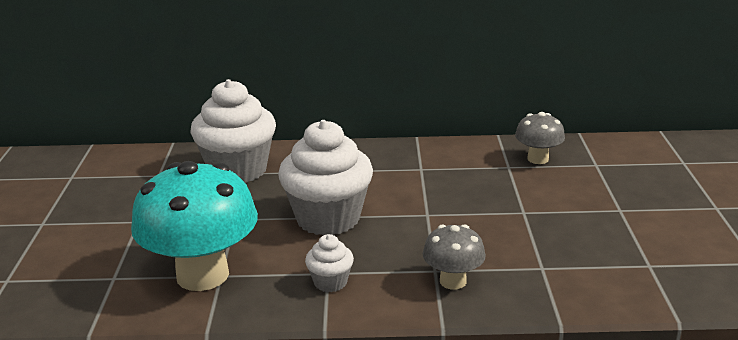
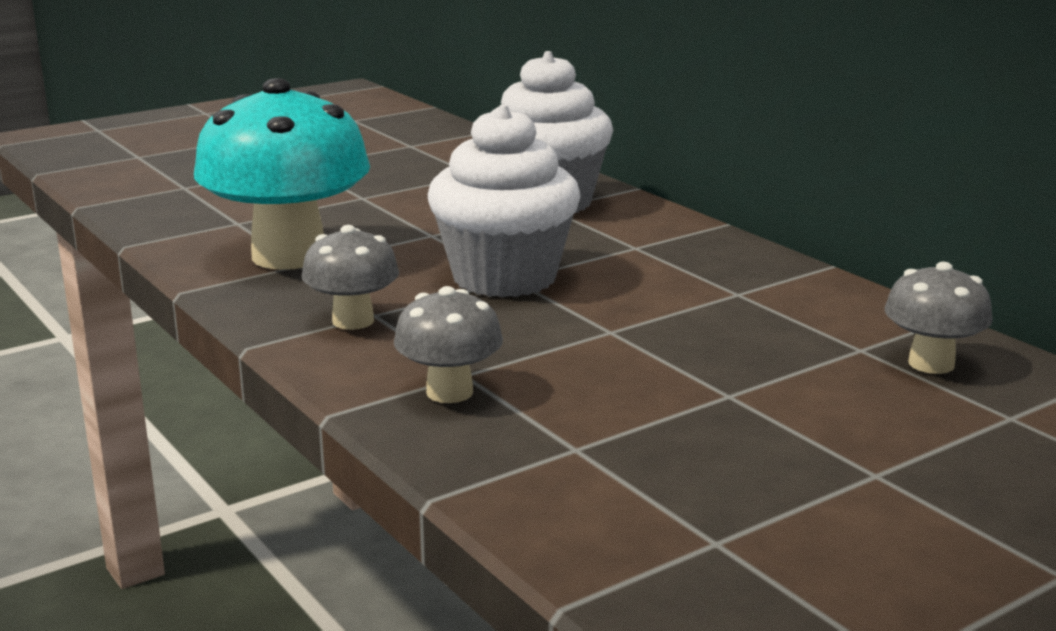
camera: 55 degrees right, 5 degrees down
white cupcake [305,234,354,292] -> grey mushroom [302,225,399,330]

